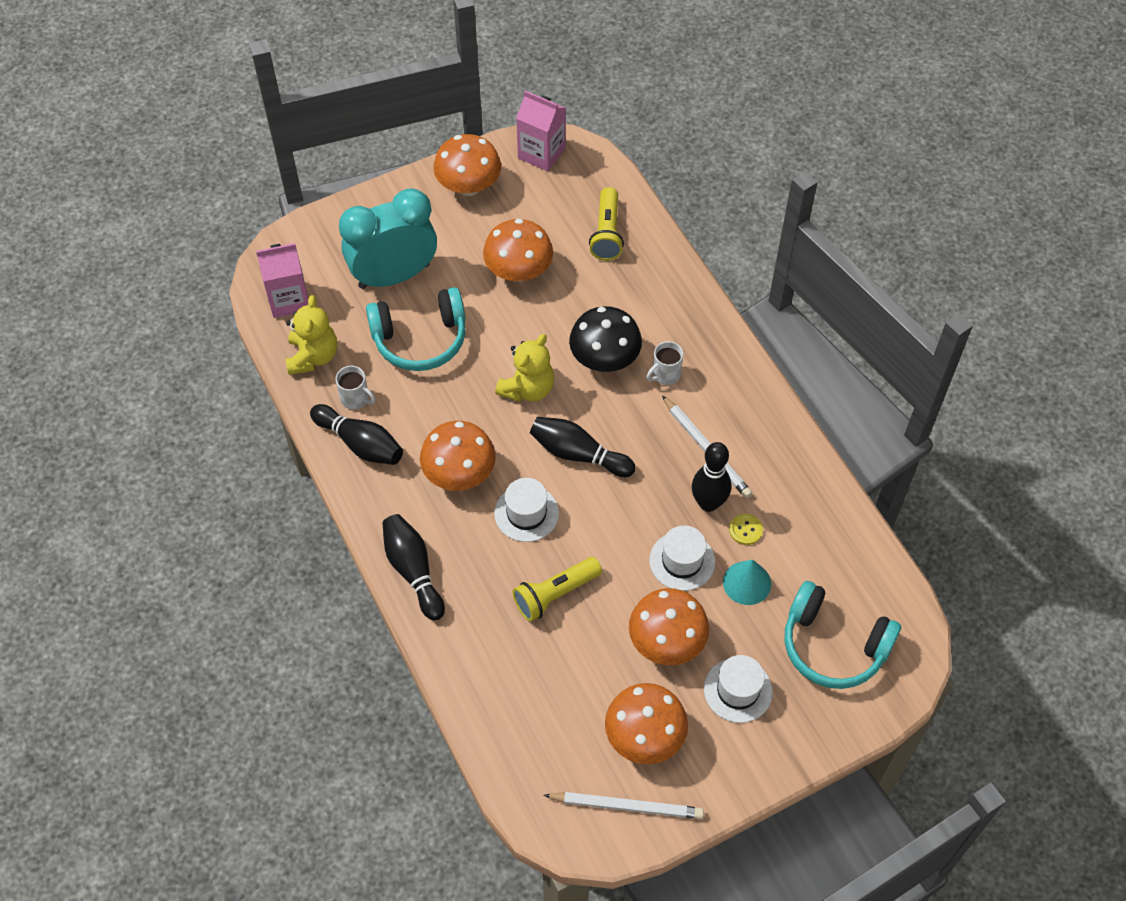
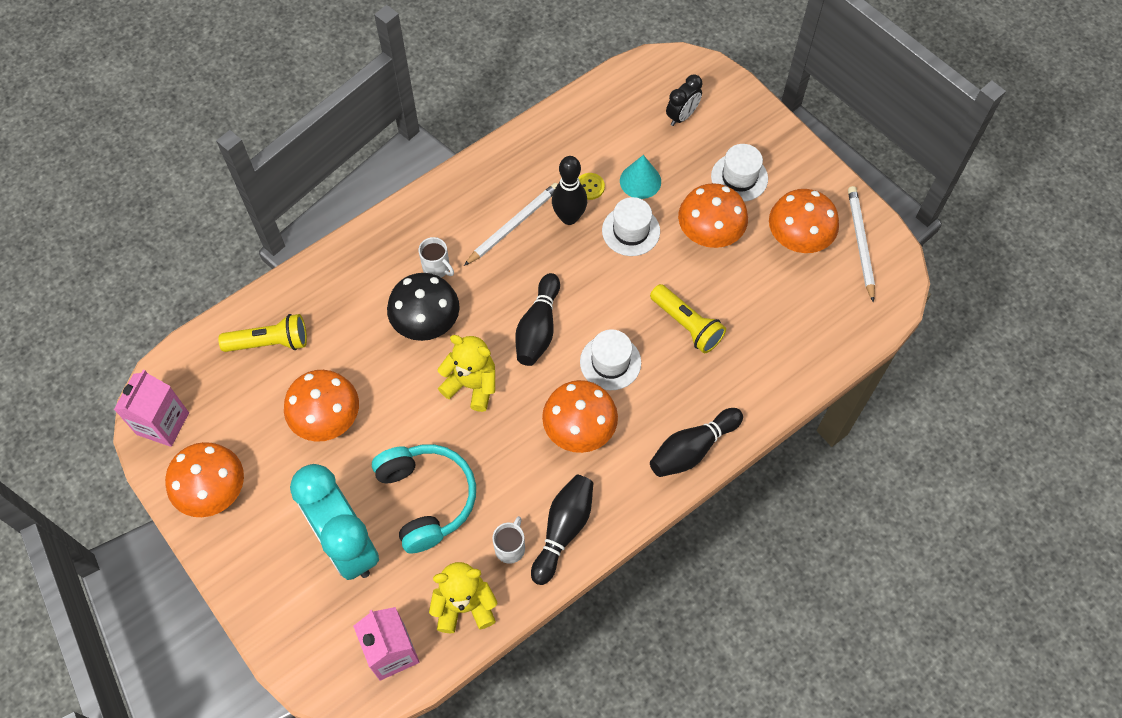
camera: 100 degrees left, 5 degrees up
turquoise headphones [784,581,901,689] -> black clock [666,75,702,126]

